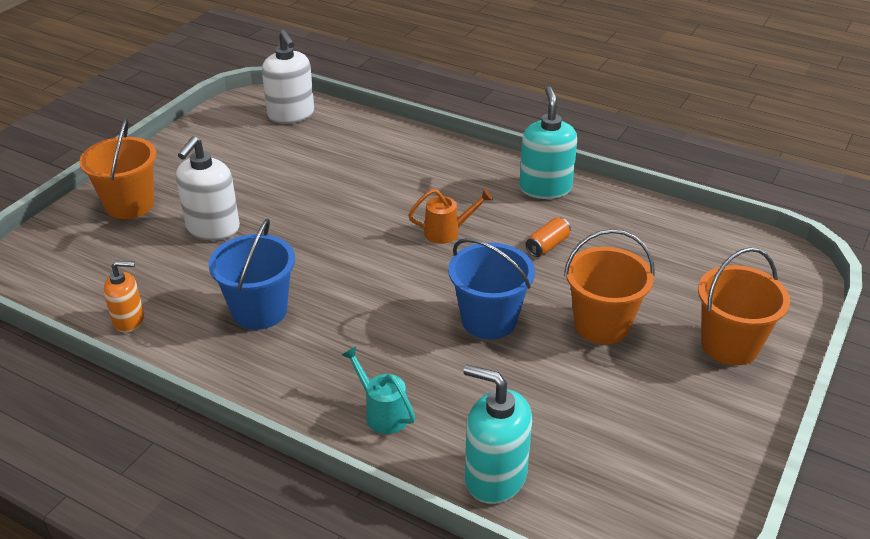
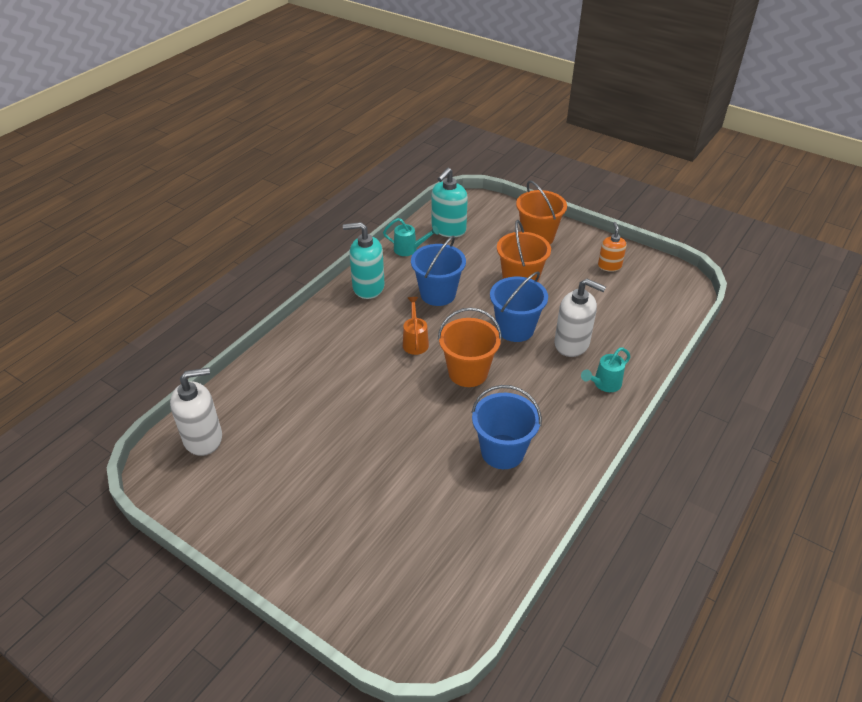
camera: 85 degrees left, 5 degrees up
orange bucket [79,118,156,219] -> orange bucket moved to [438,308,502,387]
orange soap dispenser [103,261,144,332] -> orange soap dispenser moved to [598,222,627,272]
white soap dispenser [176,136,240,241] -> white soap dispenser moved to [554,279,606,357]
turquoise soap dispenser [463,364,532,504] -> turquoise soap dispenser moved to [432,168,468,237]
orange can [526,217,571,257] -> blue bucket [411,236,466,306]
none -> turquoise watering can [383,218,439,256]

